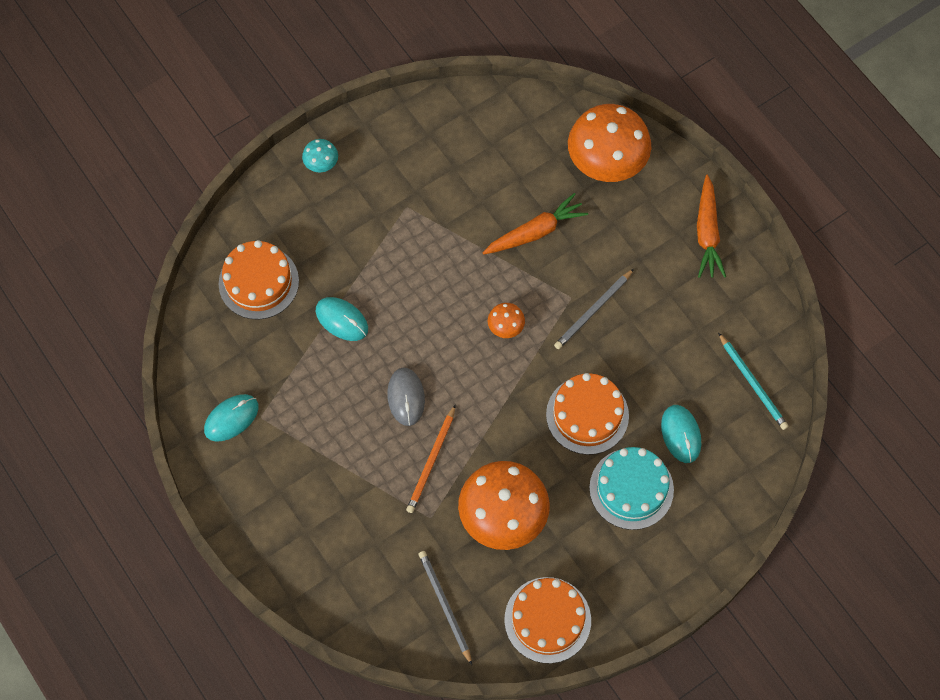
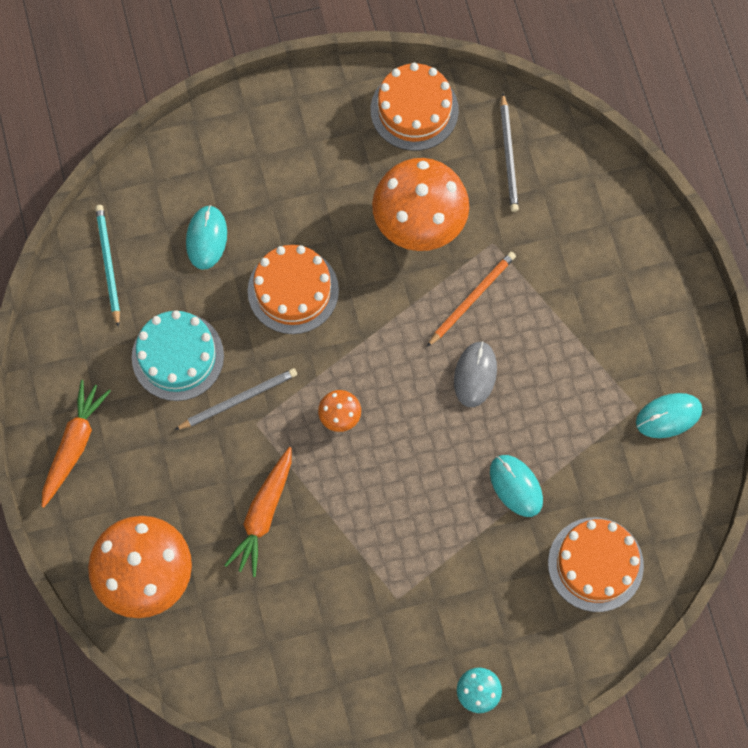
camera: 160 degrees left, 5 degrees up
orange carrot [483,193,588,254] -> orange carrot turned 60 degrees counterclockwise [224,447,292,577]
turquoise cake [589,447,674,530] -> turquoise cake moved to [132,310,224,401]

